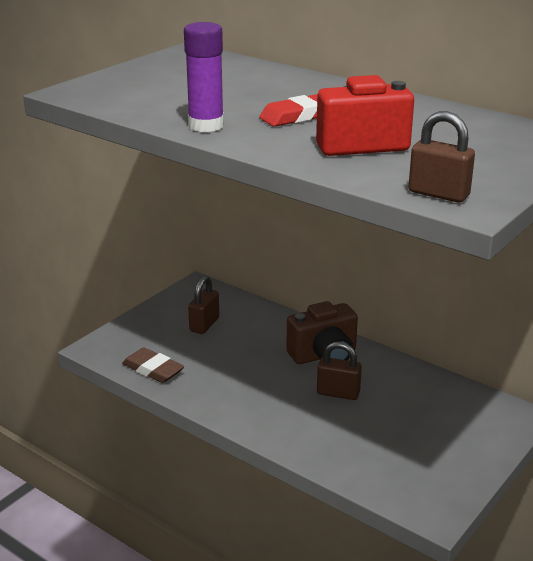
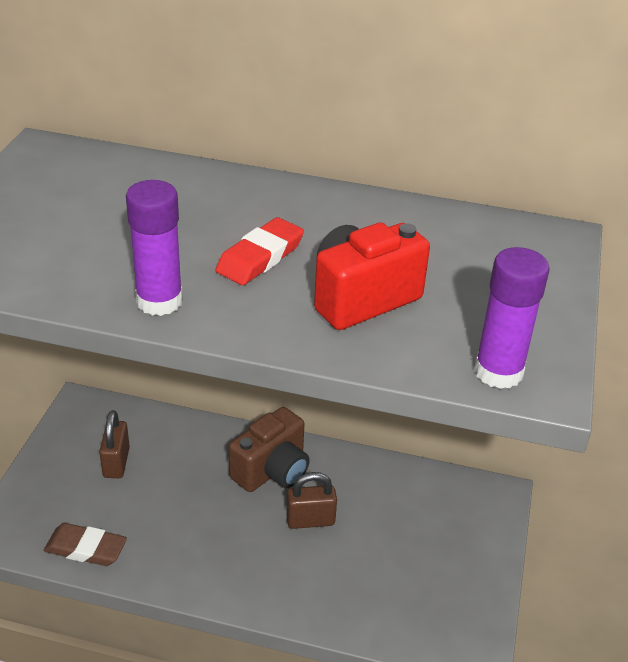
camera: 25 degrees left, 10 degrees up
brown padlock [409,111,475,202] -> purple glue stick [474,247,550,389]

